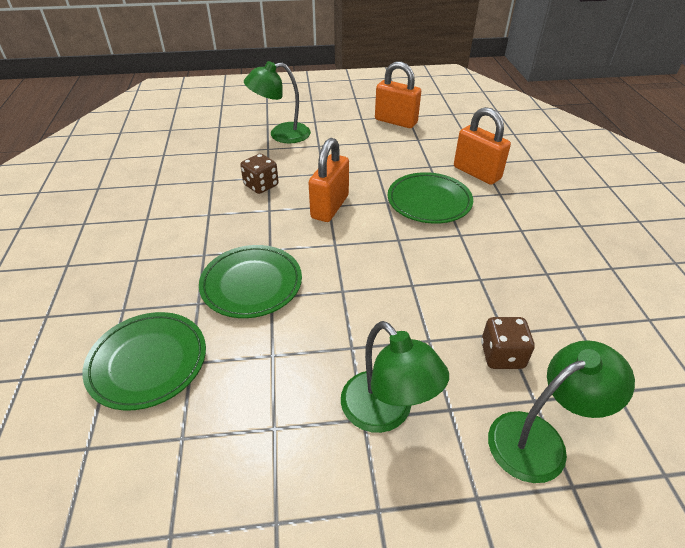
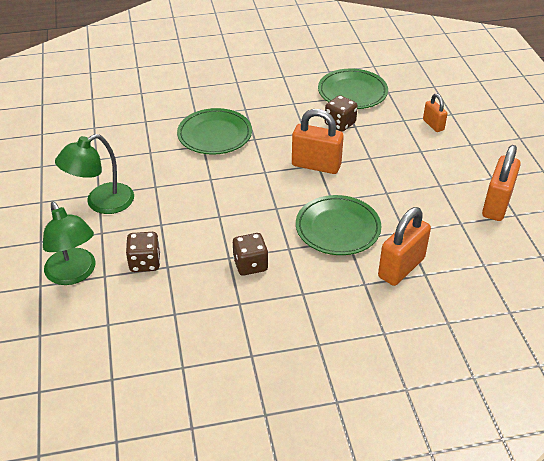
camera: 85 degrees right, 0 degrees up
green plate [82,312,206,410] -> green plate moved to [318,69,388,109]
green lamp [244,61,311,143] -> orange padlock [423,94,448,132]
none -> brown dice [233,233,268,276]

